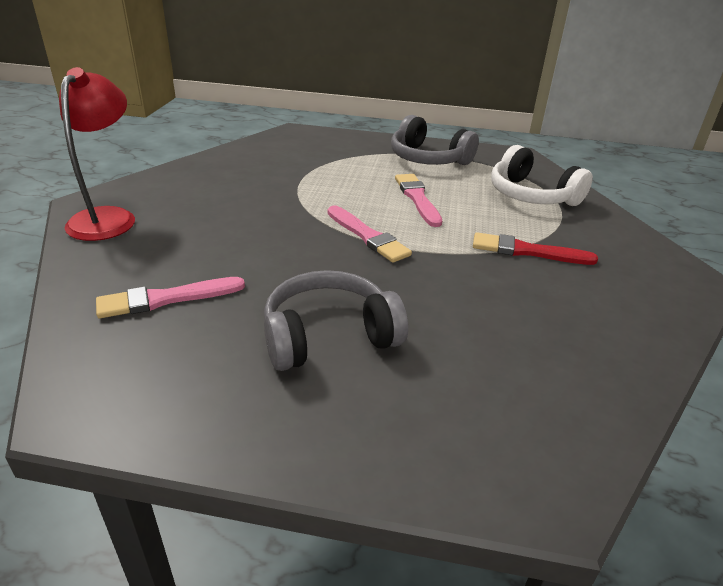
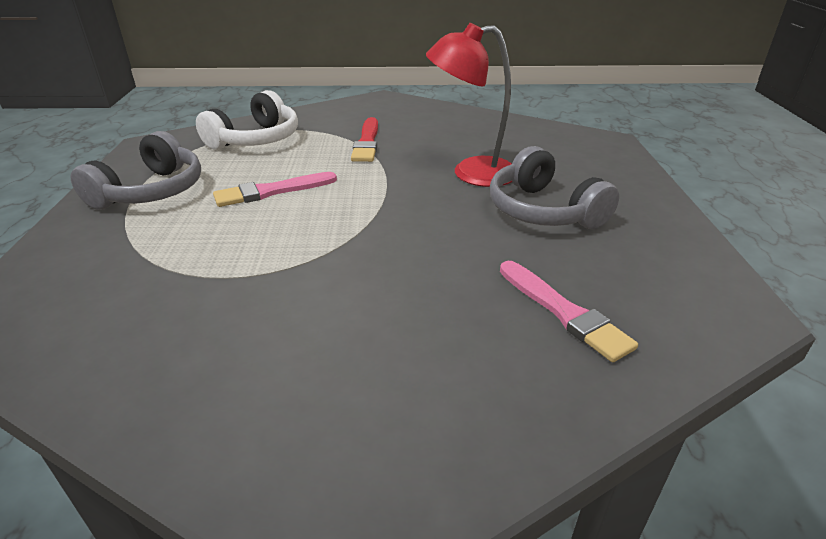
camera: 100 degrees left, 0 degrees up
red lamp [59,67,135,241] -> red lamp moved to [426,23,512,187]
pink brush [328,205,412,263] -> none

